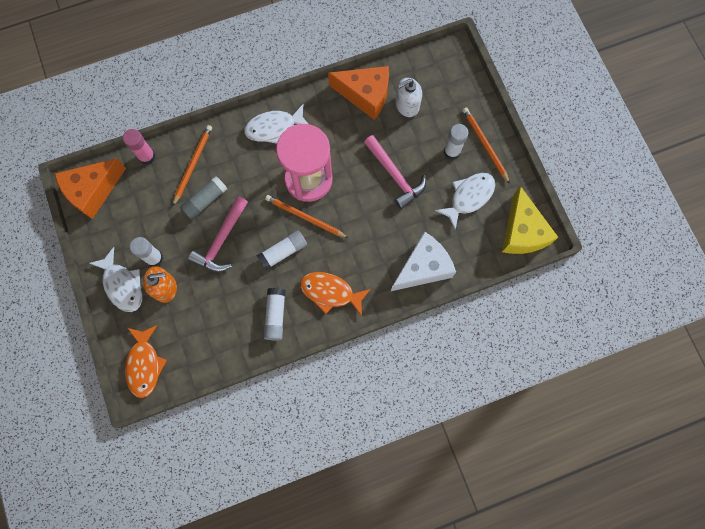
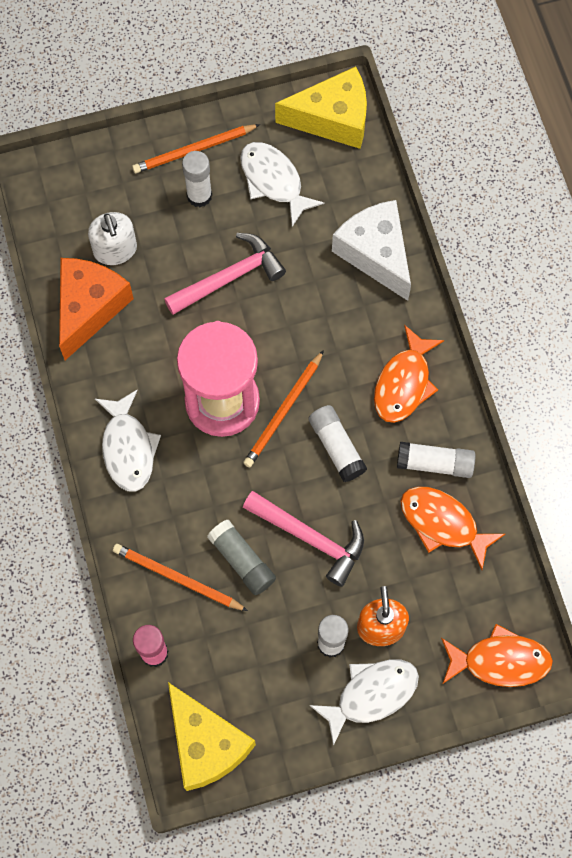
camera: 85 degrees left, 5 degrees down
orange cheese [55,158,126,219] -> yellow cheese [168,682,256,791]
none -> orange fish [401,486,505,570]

